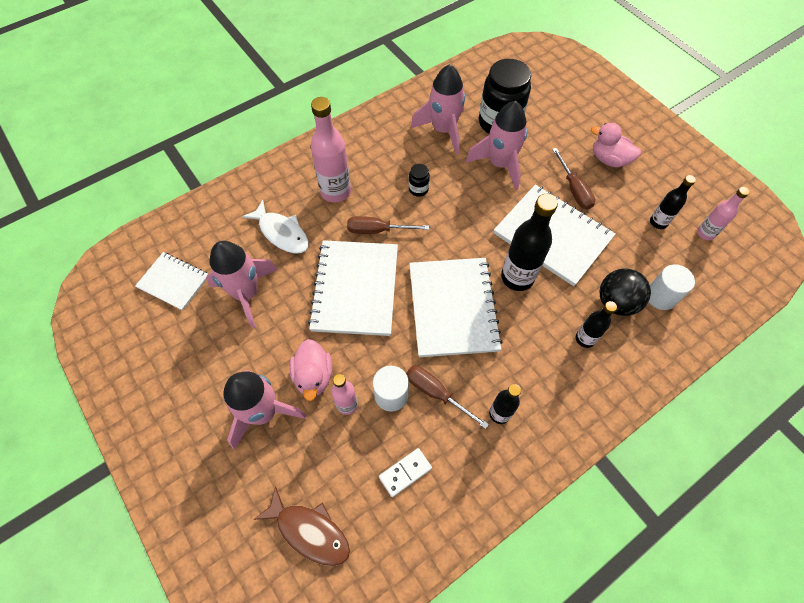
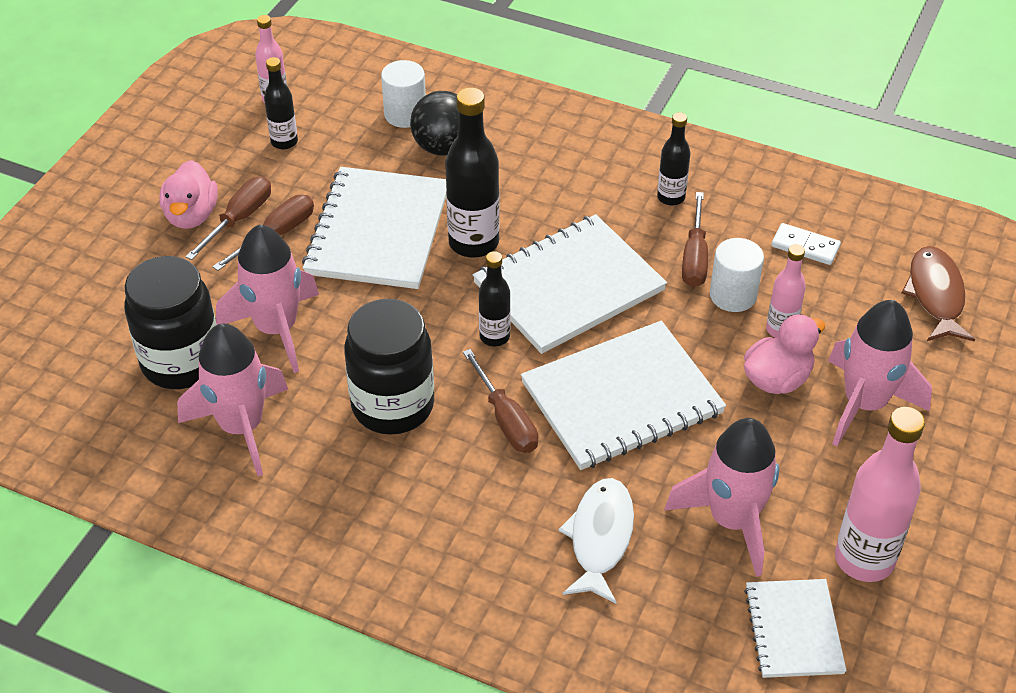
camera: 120 degrees left, 15 degrees down
pink bottle [311,97,351,202] -> pink bottle moved to [835,407,925,582]
black jar [409,164,430,197] -> black jar [344,299,434,435], size x2.30
black bottle [576,301,617,348] -> black bottle moved to [479,251,510,346]
none -> brown screwdriver [185,177,271,260]

